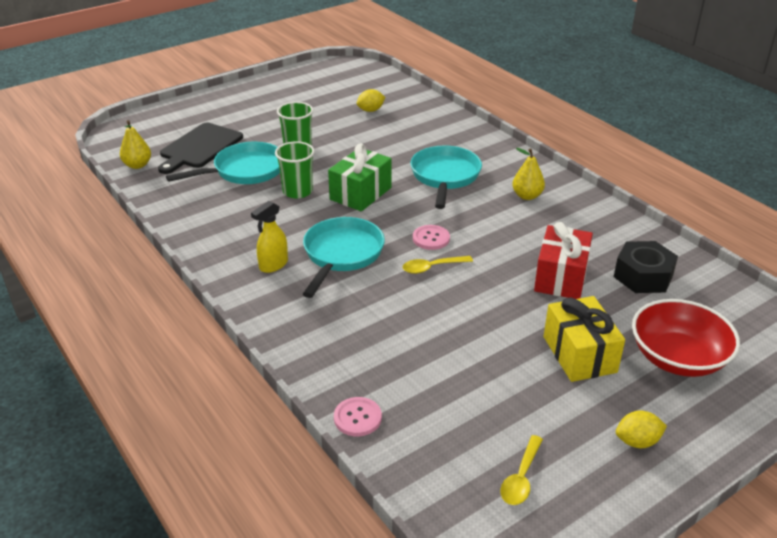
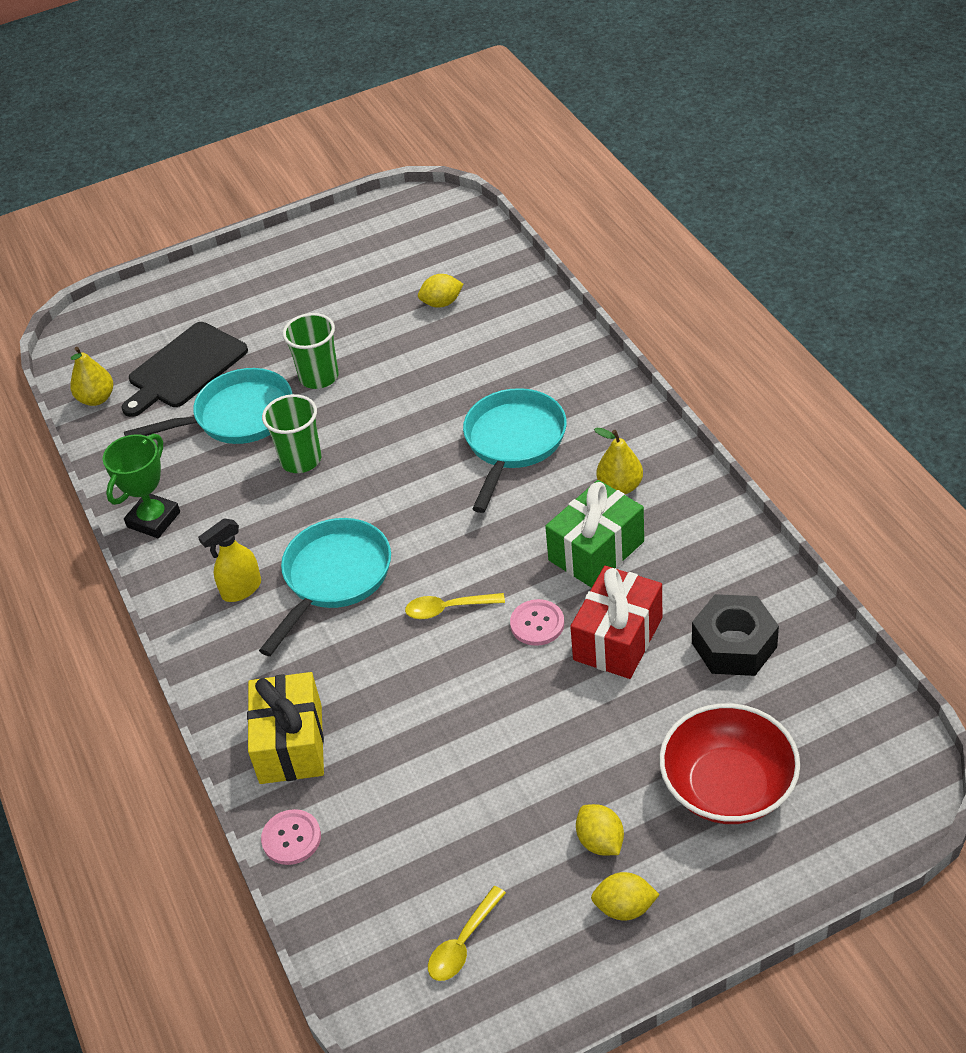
camera: 15 degrees right, 10 degrees up
green gift [328,143,392,212] -> green gift moved to [545,480,644,588]
pink button [413,225,450,250] -> pink button moved to [510,599,564,646]
yellow gift [544,296,625,382] -> yellow gift moved to [247,672,324,784]
none -> green trophy [103,434,180,538]
none -> yellow lemon [576,804,624,855]

